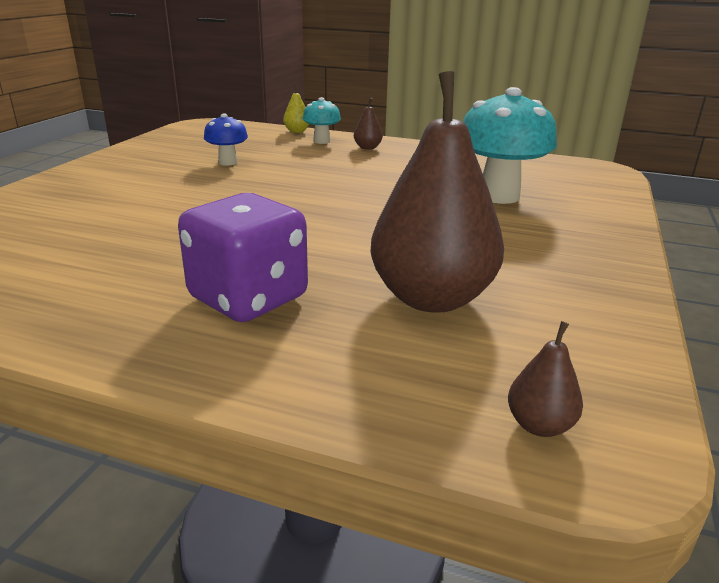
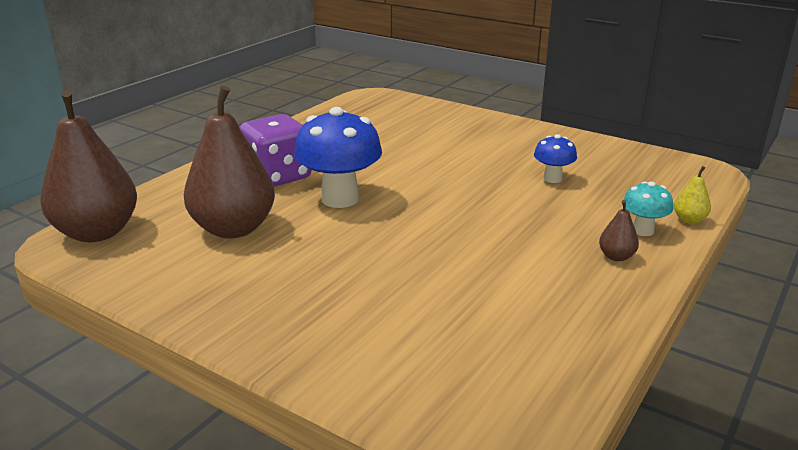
camera: 105 degrees right, 0 degrees up
turquoise mushroom [463,87,557,204] -> none
brown pear [508,321,583,437] -> brown pear [40,90,137,242], size x2.45
none -> blue mushroom [294,107,382,208]

